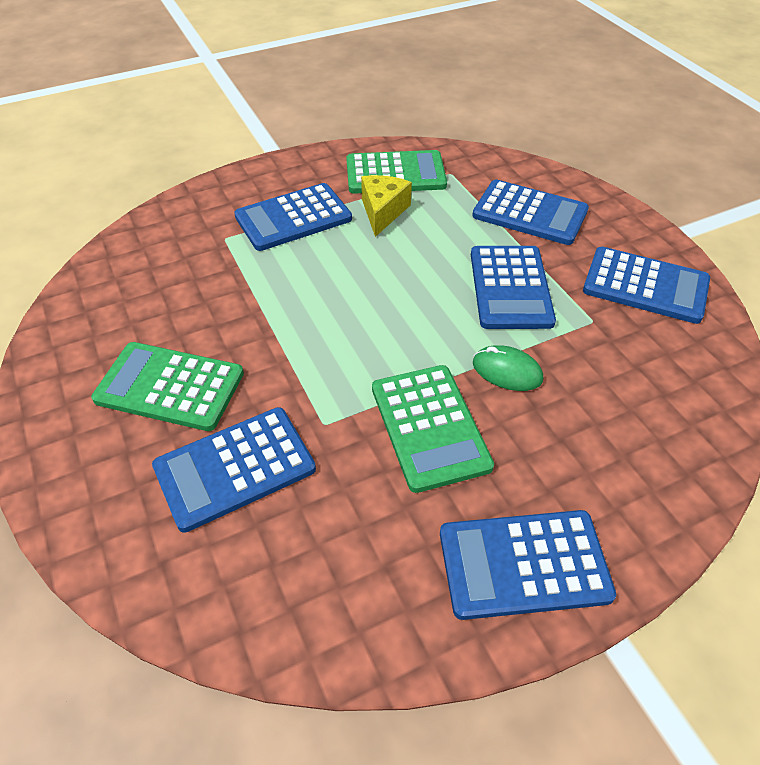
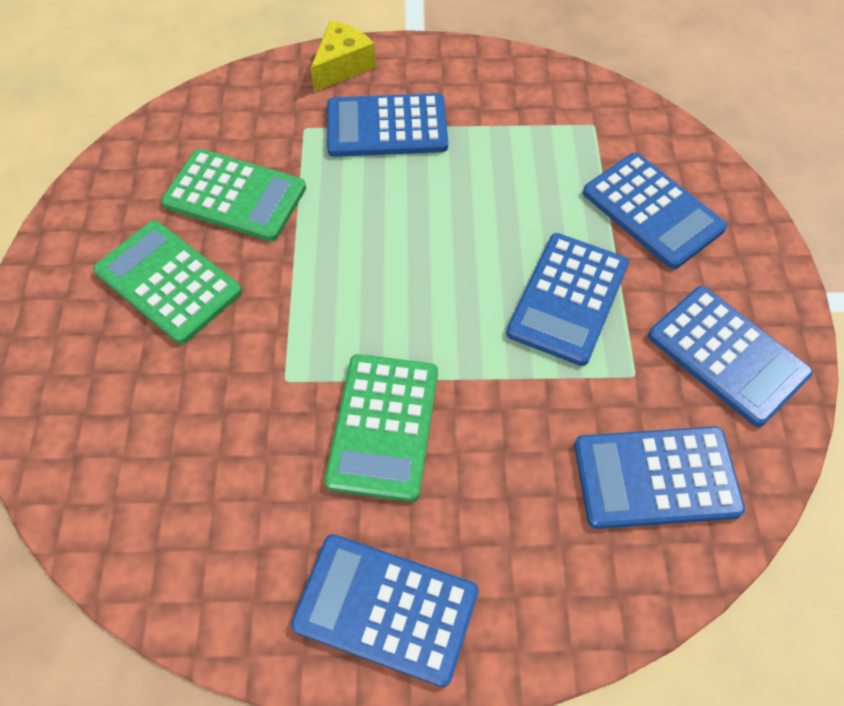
camera: 25 degrees right, 10 degrees up
blue calculator [152,407,316,533] -> blue calculator moved to [574,426,745,529]
green calculator [346,150,447,194] -> green calculator moved to [161,149,306,241]
yellow cheese [361,175,412,237] -> yellow cheese moved to [311,21,376,92]
green mouse [473,345,543,391] -> none

